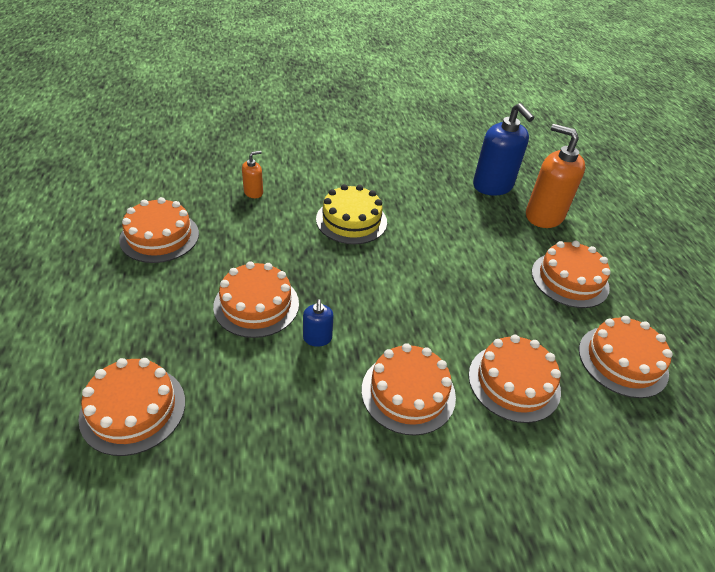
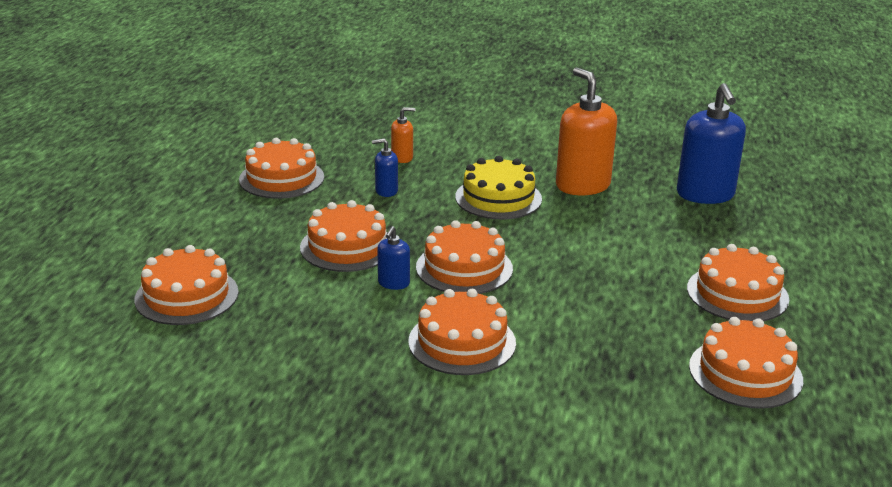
camera: 25 degrees right, 15 degrees down
orange cake [469,335,561,423] -> orange cake moved to [416,220,513,294]
orange soap dispenser [526,124,585,228] -> orange soap dispenser moved to [556,68,617,195]
none -> blue soap dispenser [372,139,398,197]

